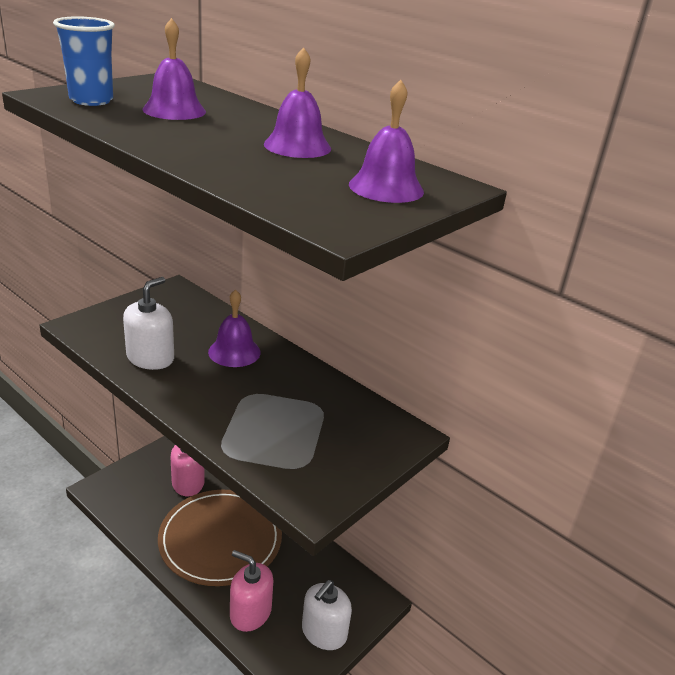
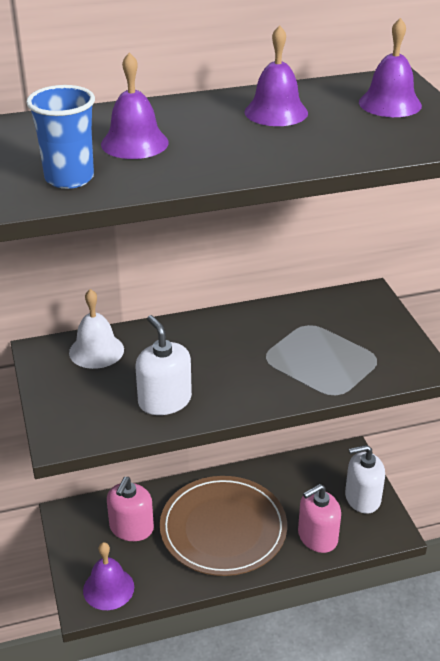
camera: 55 degrees left, 5 degrees up
purple bell [208,289,261,367] -> purple bell moved to [83,542,134,610]
white soap dispenser [302,580,352,650] -> white soap dispenser turned 105 degrees clockwise [345,445,385,514]
none -> white bell [69,289,124,369]

